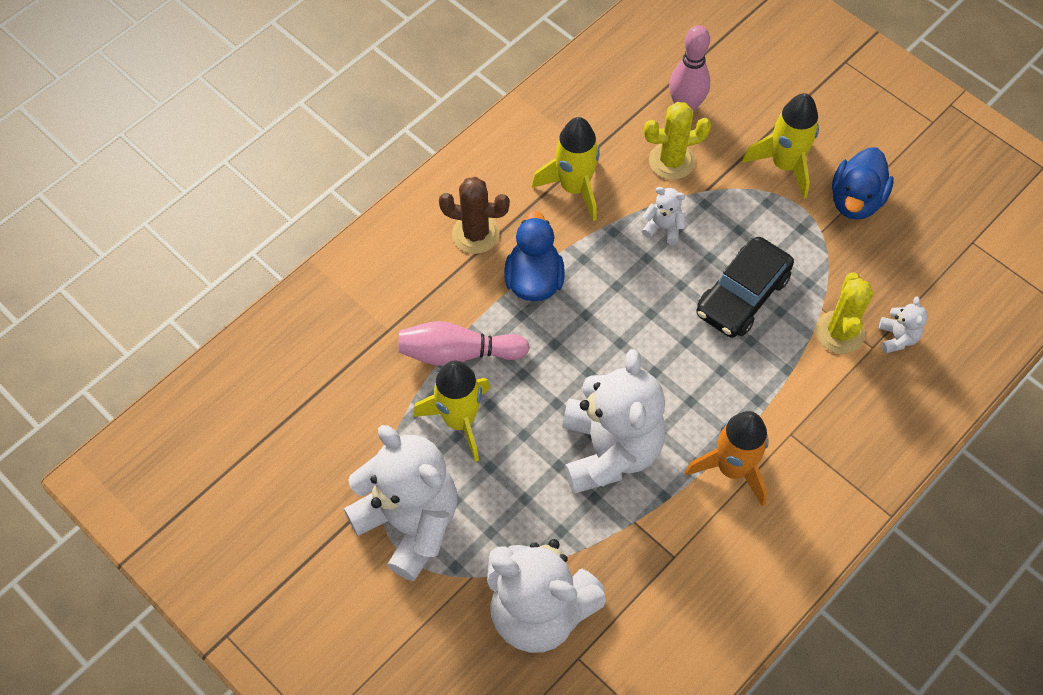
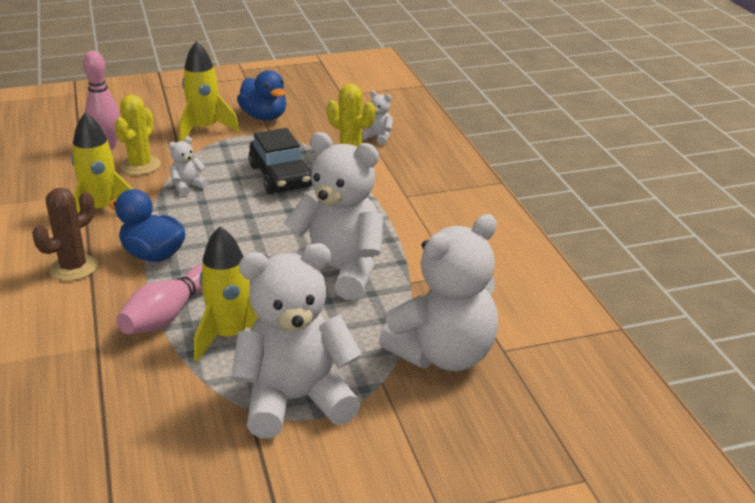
camera: 60 degrees left, 30 degrees down
orange rocket [685,411,769,507] -> none

